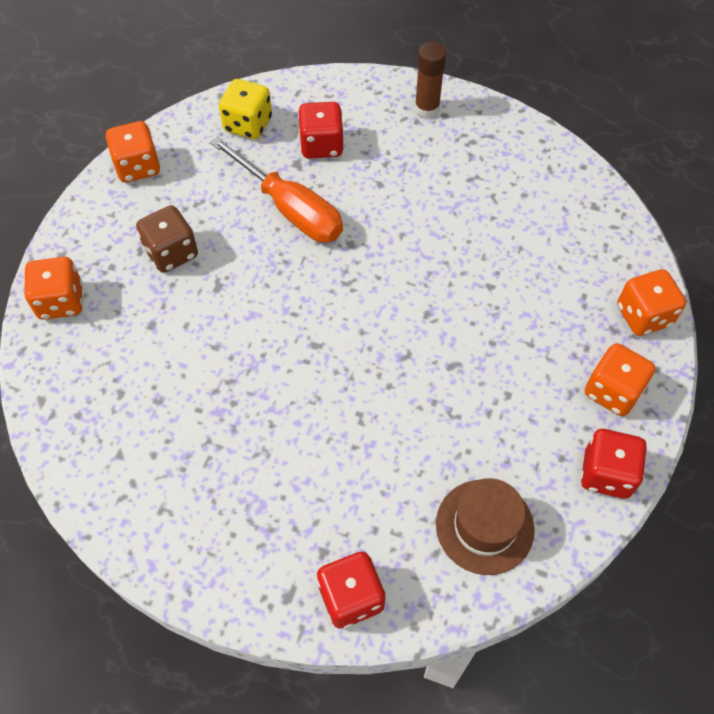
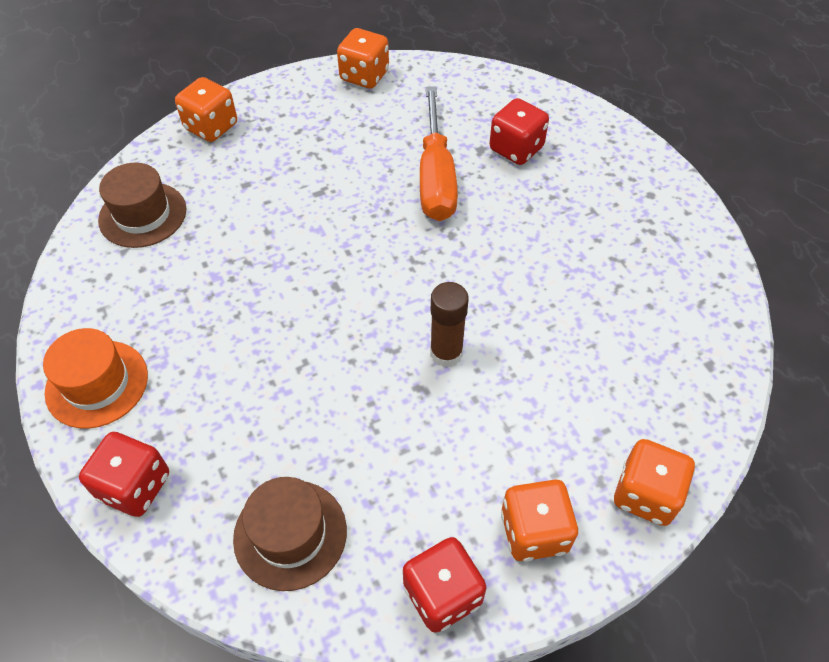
camera: 45 degrees right, 5 degrees down
brown dice [136,205,198,273] -> none
yellow dice [219,79,272,139] -> none
brown glue stick [415,42,446,118] -> brown glue stick moved to [430,282,469,367]
none -> orange hat [43,328,148,429]
none -> brown hat [98,163,187,248]

